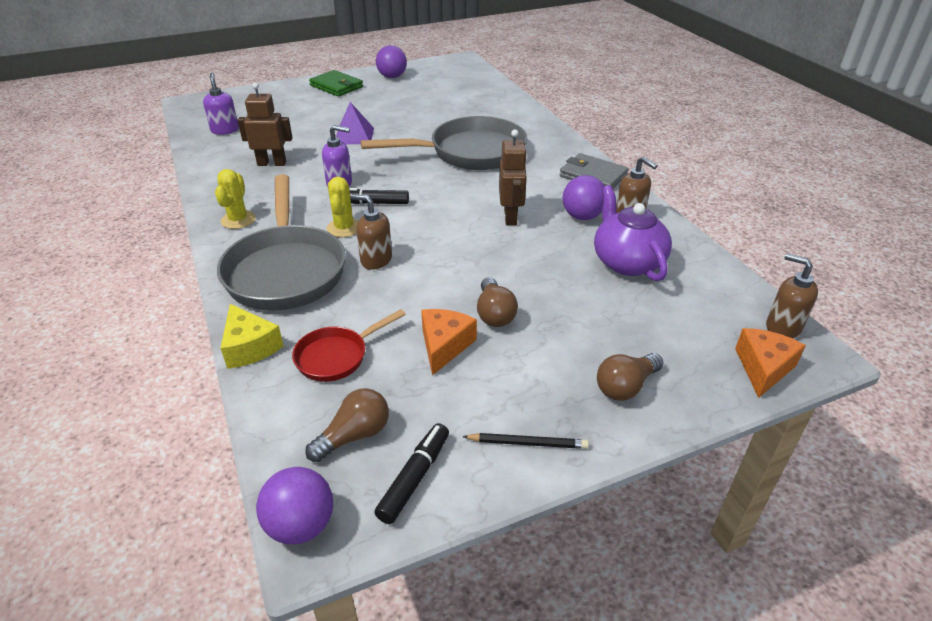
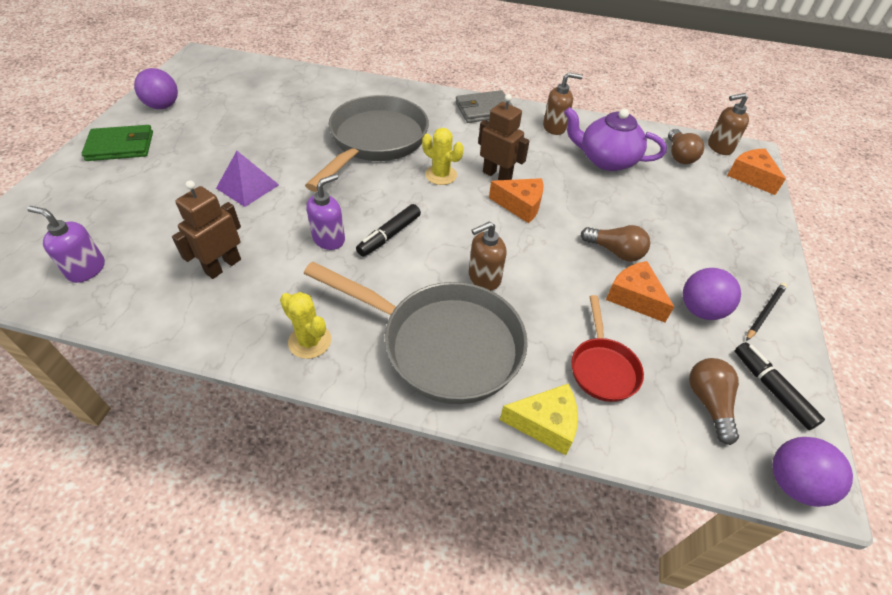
camera: 55 degrees left, 10 degrees up
yellow cactus [327,177,358,237] -> yellow cactus moved to [422,128,464,185]
purple ball [563,175,604,220] -> purple ball moved to [683,268,741,320]
brown light bulb [597,353,663,401] -> brown light bulb moved to [668,129,704,164]
none -> orange cheese [489,178,543,223]

